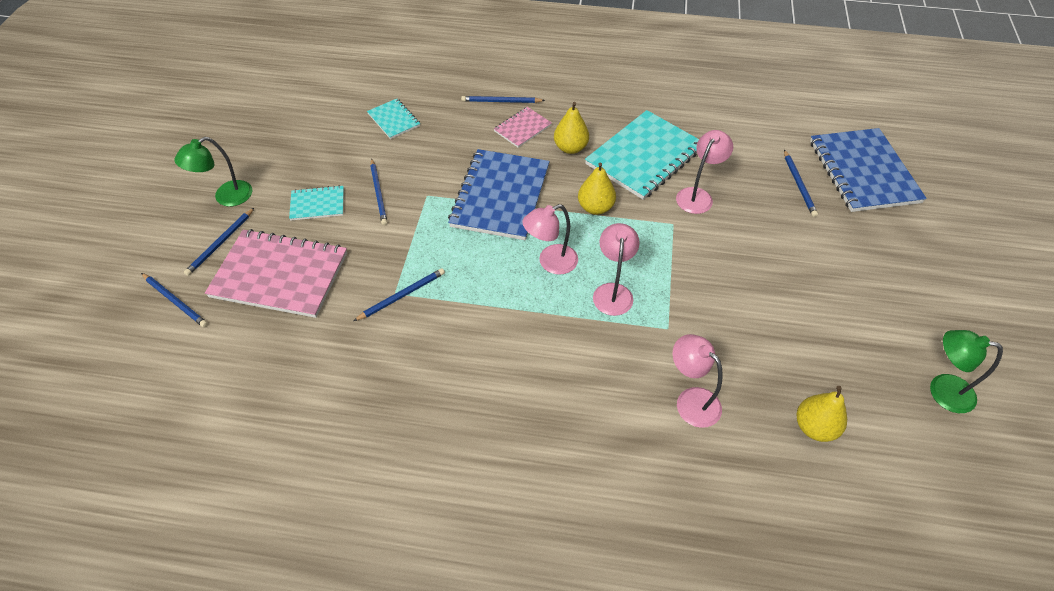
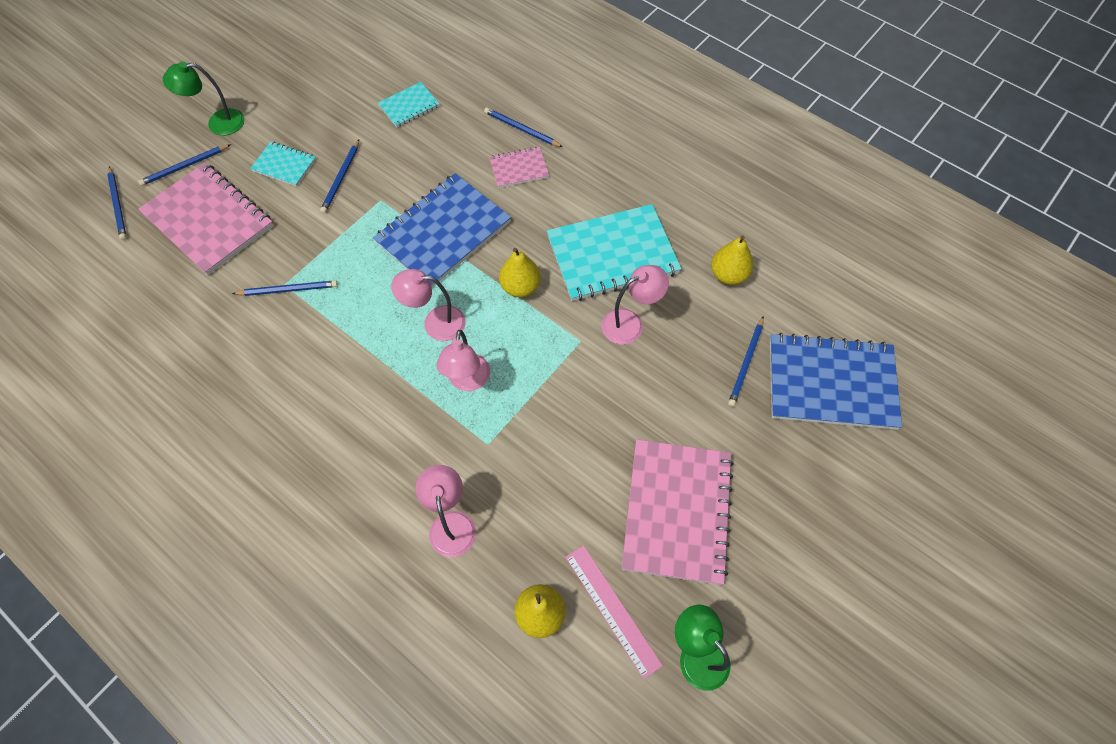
camera: 30 degrees right, 10 degrees up
turquoise notebook [367,99,420,139] -> turquoise notebook turned 60 degrees clockwise [378,82,440,127]
yellow pear [554,102,589,154] -> yellow pear moved to [711,236,754,285]
pink lamp [593,223,640,316] -> pink lamp turned 150 degrees clockwise [436,330,490,391]
blue notebook [810,128,927,212] -> blue notebook turned 75 degrees clockwise [770,333,902,430]
none -> pink ruler [565,545,663,679]
none -> pink notebook [622,439,734,585]

